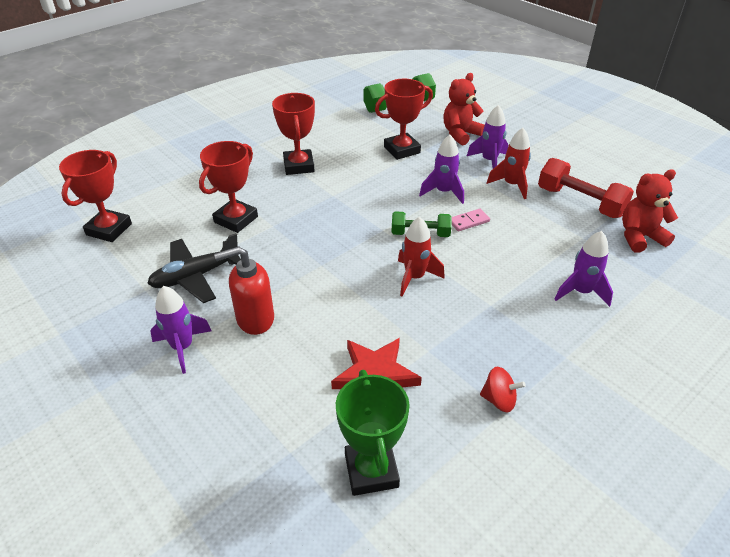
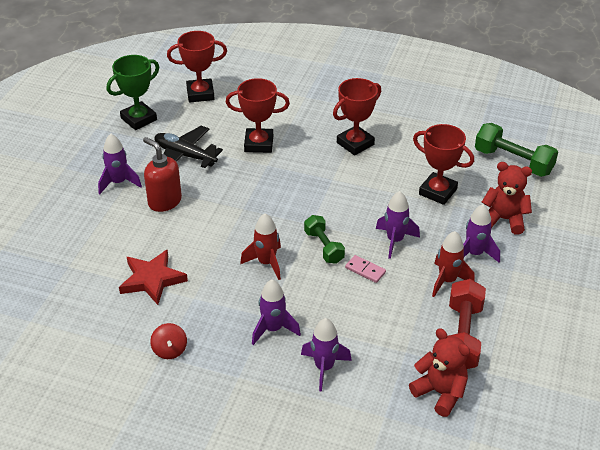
camera: 60 degrees right, 0 degrees up
green trophy [336,370,410,496] -> green trophy moved to [107,55,159,130]
none -> purple rocket [252,279,301,345]

